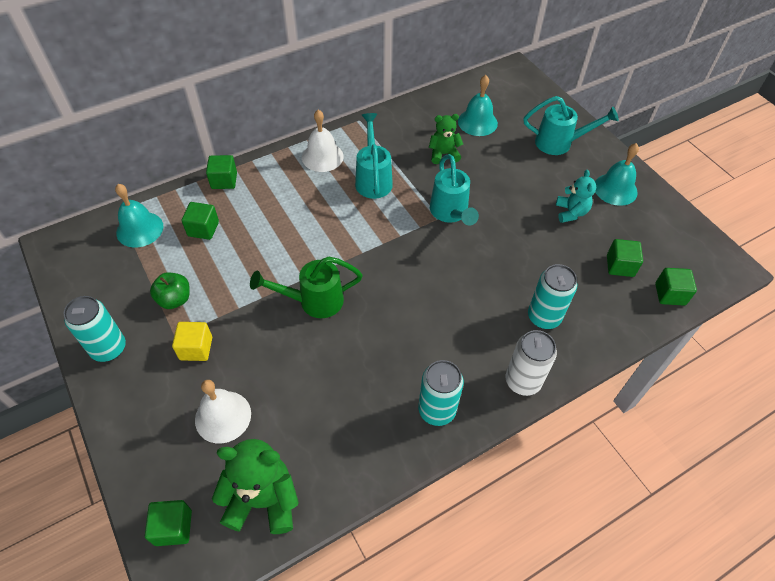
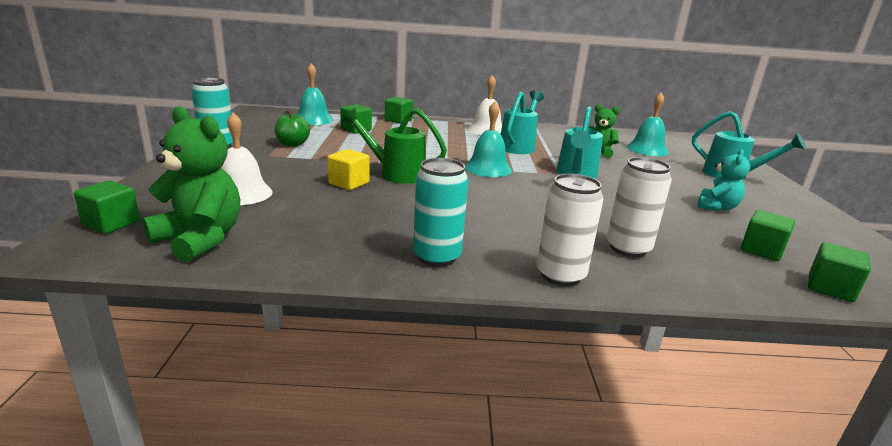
camera: 30 degrees right, 30 degrees down
yellow cube [172,322,212,361] -> yellow cube moved to [328,149,369,190]
turquoise can [528,264,577,329] -> white can [607,157,672,257]
turquoise bell [595,143,639,206] -> turquoise bell moved to [465,101,512,177]

